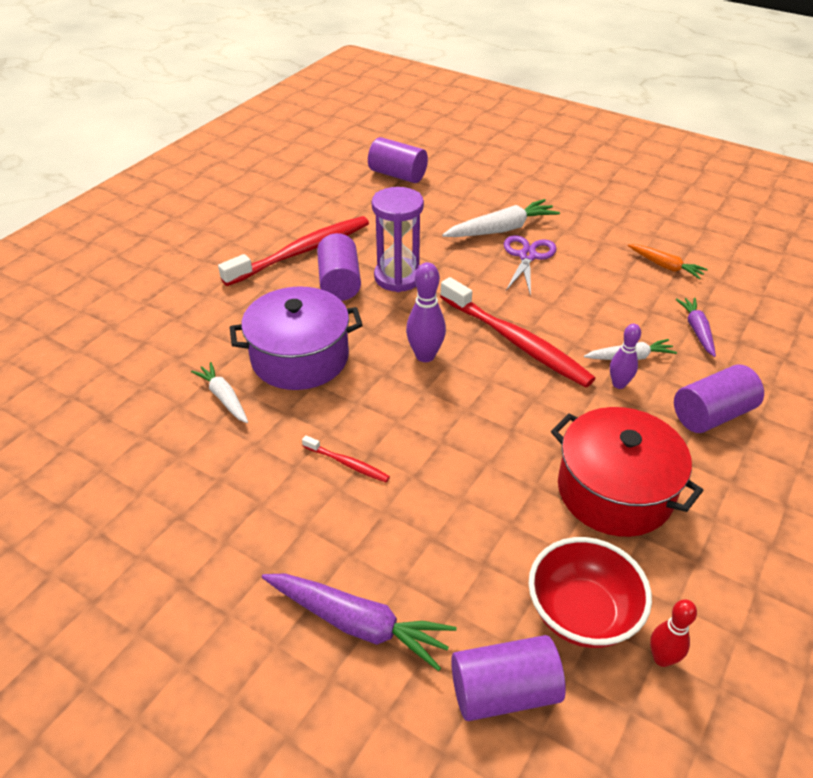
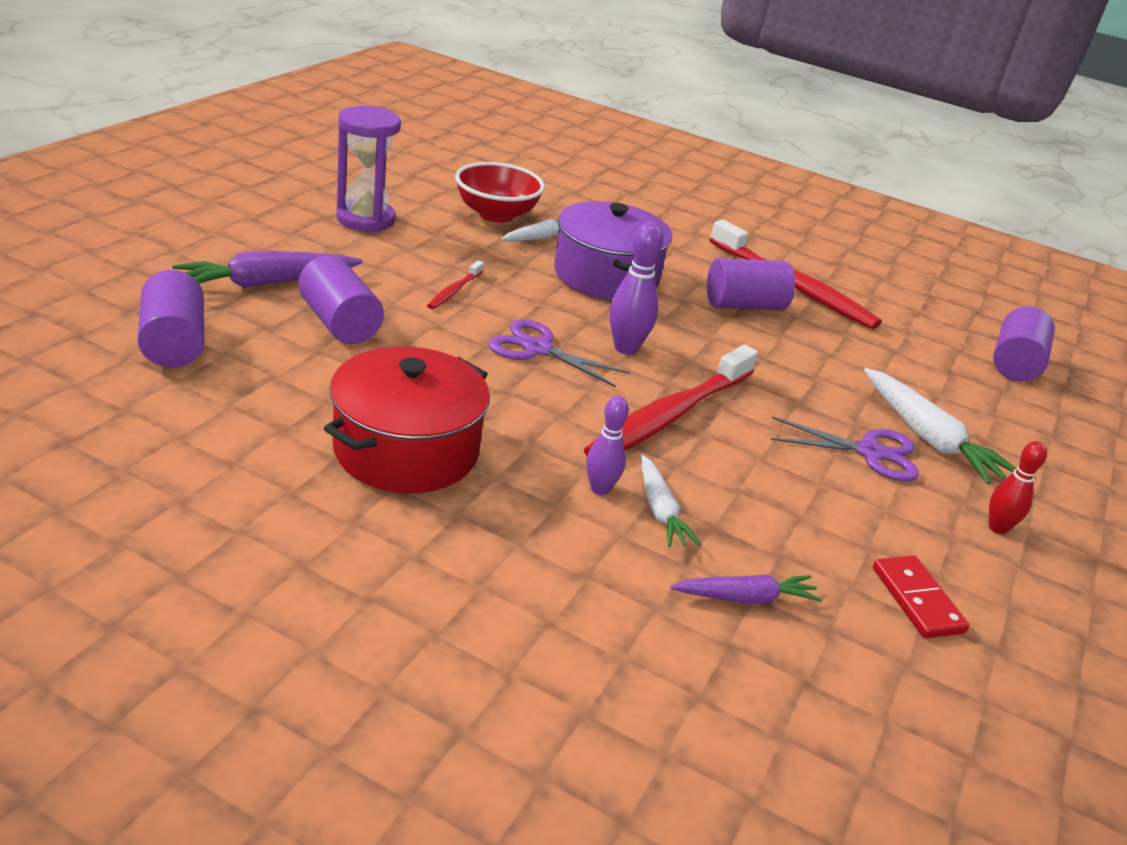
camera: 80 degrees right, 10 degrees down
purple carrot [262,573,457,671] -> purple carrot turned 45 degrees clockwise [172,251,363,288]
purple hourglass [371,187,424,292] -> purple hourglass moved to [336,106,401,232]
red bowl [528,537,652,648] -> red bowl moved to [455,162,545,223]
orange carrot [628,244,708,279] -> red domino [873,555,970,638]
red bowling pin [650,599,697,667] -> red bowling pin moved to [989,441,1047,534]
purple cylinder [674,365,764,433] -> purple cylinder moved to [298,255,384,344]
none -> purple scissors [489,319,630,387]

